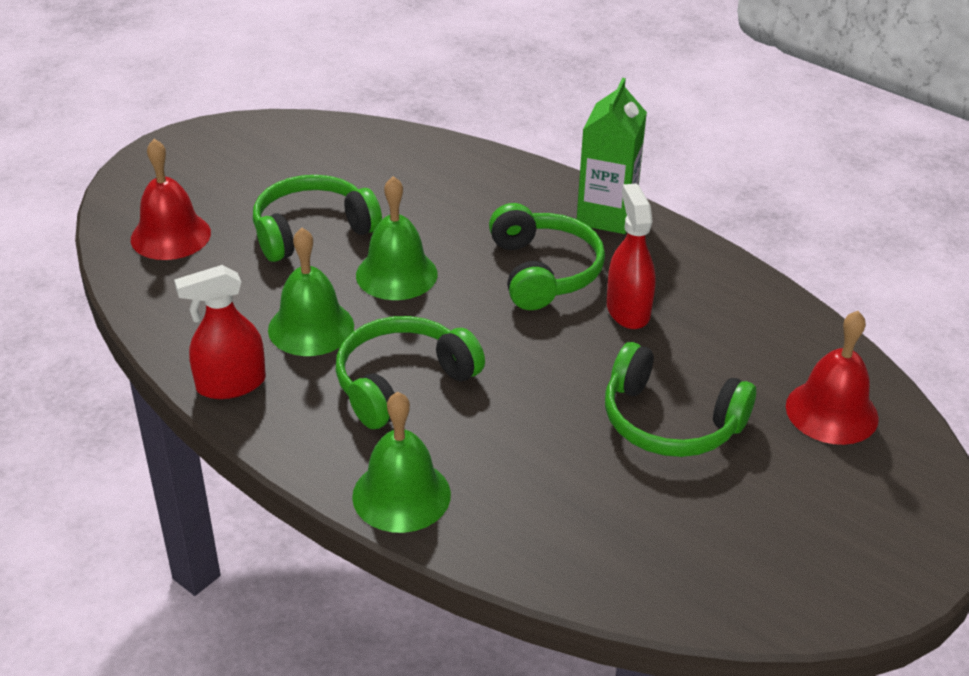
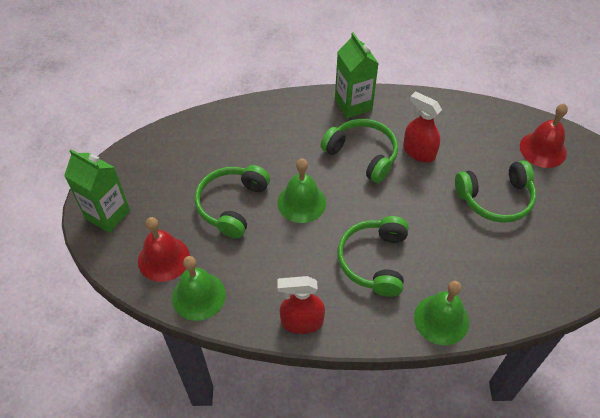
camera: 40 degrees left, 15 degrees up
red spray bottle [174,265,266,399] -> red spray bottle turned 60 degrees clockwise [277,276,325,334]
green bell [268,228,354,356] -> green bell moved to [172,256,226,321]
none -> green carton [64,149,130,233]

